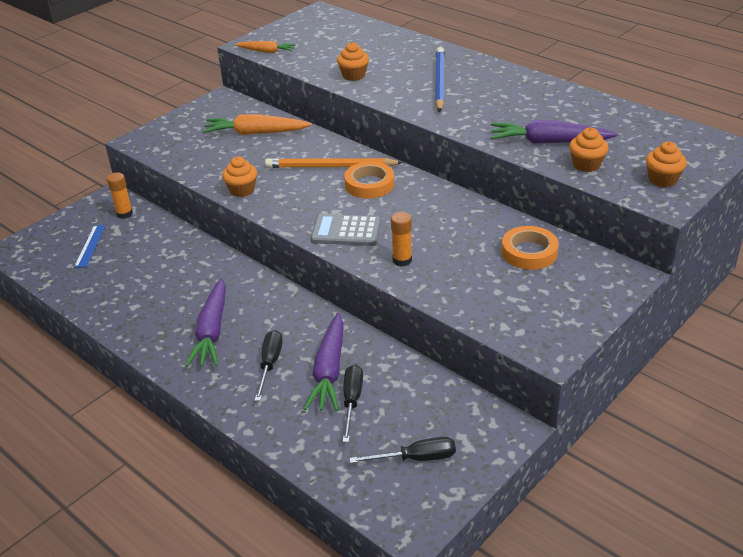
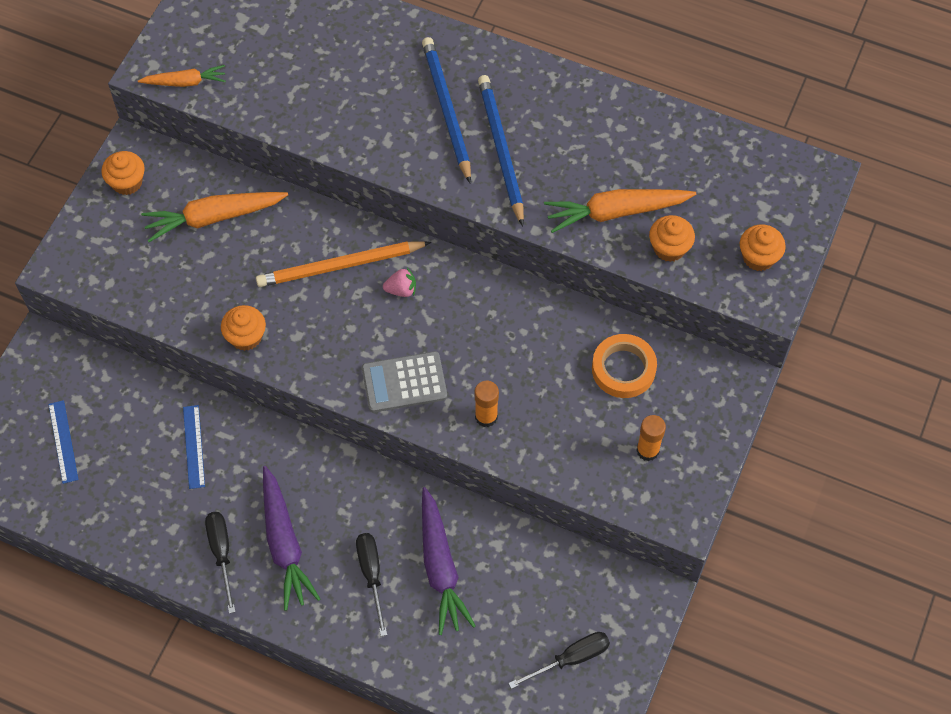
camera: 20 degrees left, 25 degrees up
orange glue stick [107,173,133,219] -> orange glue stick moved to [636,415,666,461]
orange cupcake [337,42,369,81] -> orange cupcake moved to [102,151,145,195]
black screwdriver [342,364,363,442] -> black screwdriver moved to [205,512,235,613]
orange tape [344,162,394,199] -> pink strawberry [383,267,416,297]
purple carrot [491,120,618,143] -> orange carrot [544,189,696,233]
none -> blue ruler [183,405,205,489]
none -> blue pencil [478,75,524,226]

